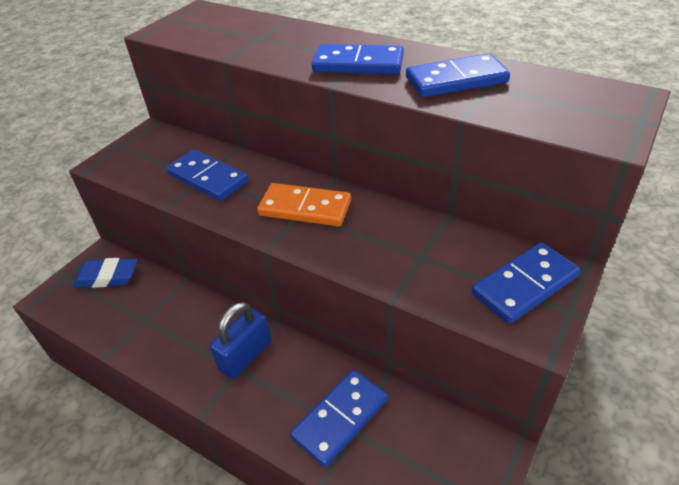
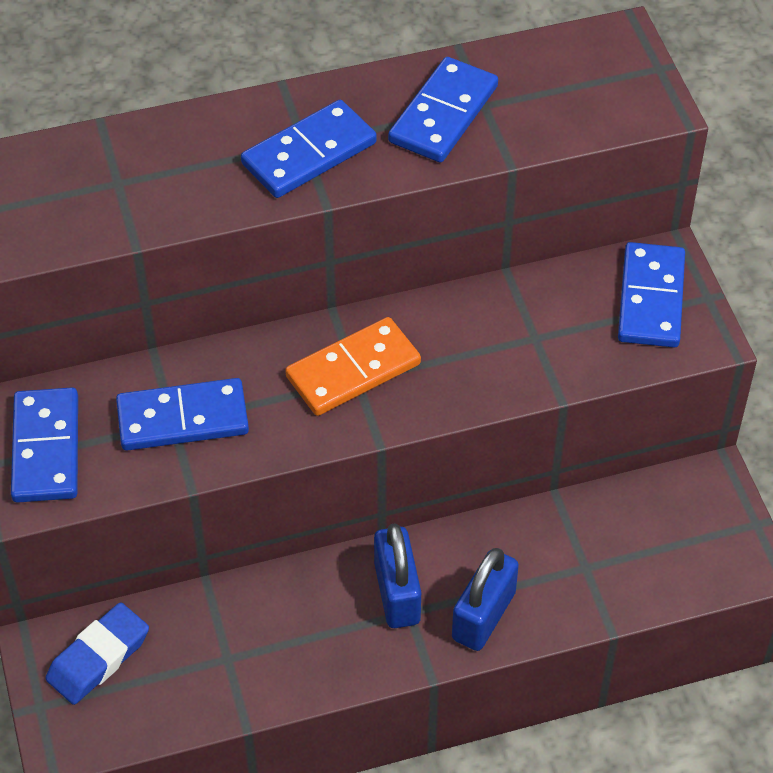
camera: 50 degrees left, 10 degrees up
blue domino [290,370,388,467] -> blue domino moved to [11,387,78,503]
none -> blue padlock [452,548,519,651]

